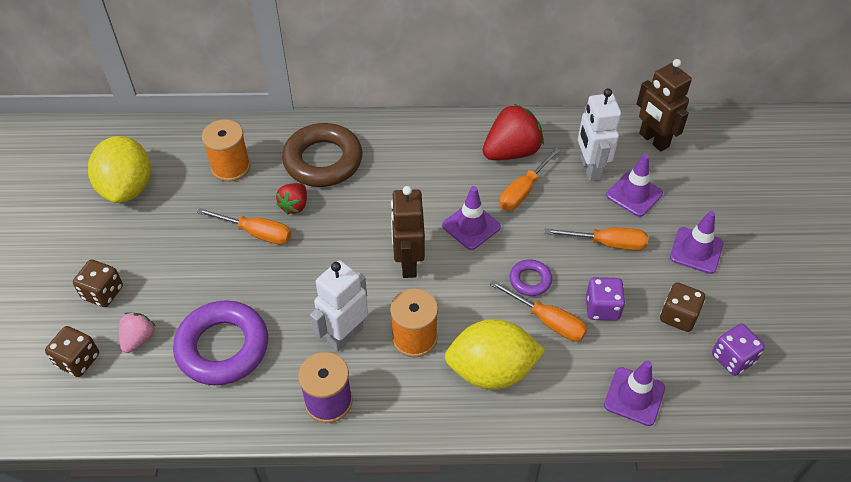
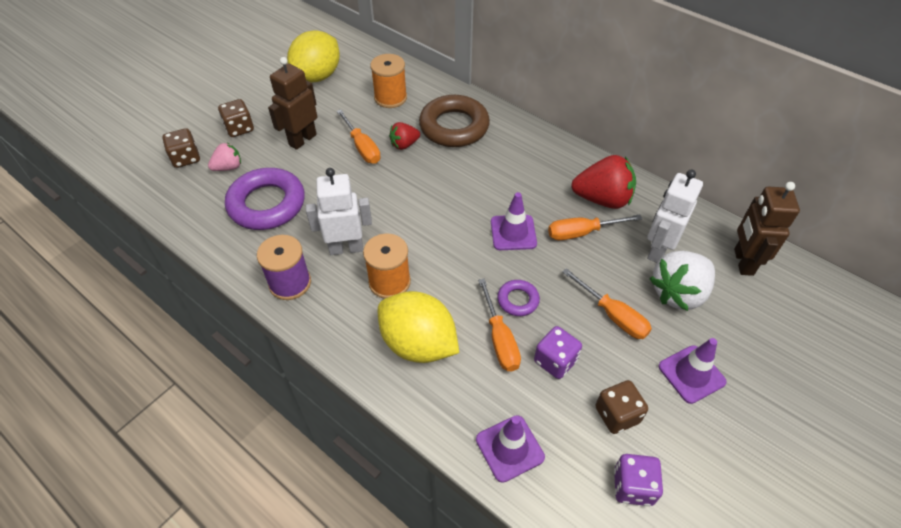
camera: 40 degrees right, 0 degrees up
brown robot [391,186,425,278] -> brown robot moved to [268,57,317,150]
purple traffic cone [606,154,663,217] -> white strawberry [649,251,715,311]

